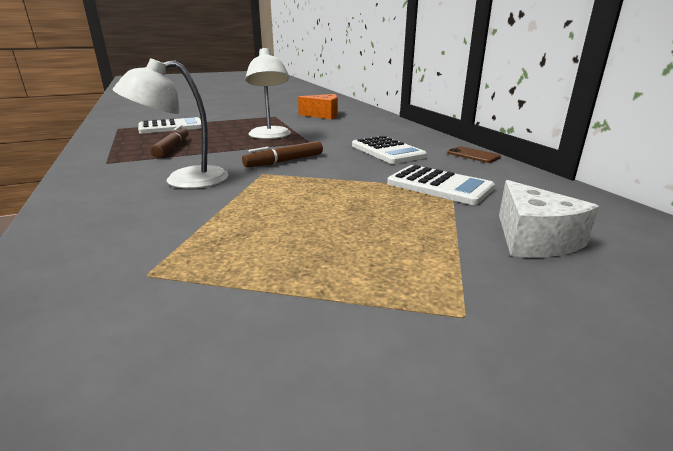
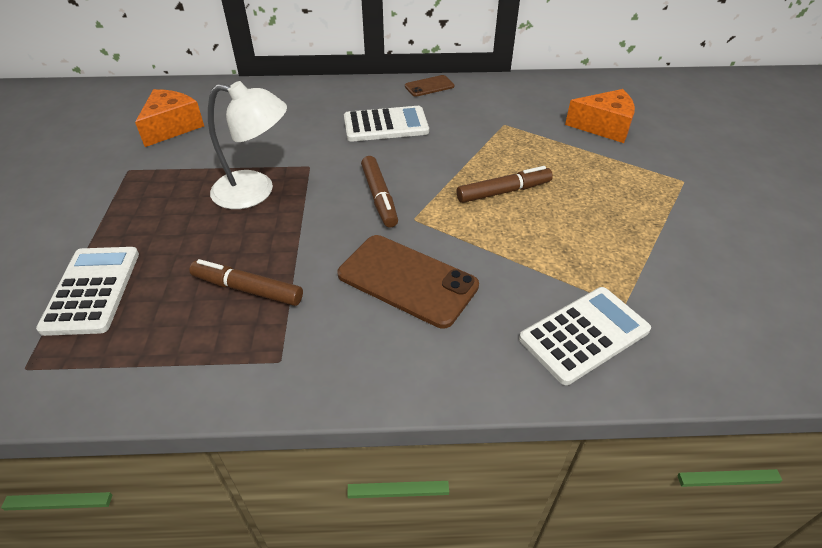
camera: 70 degrees left, 20 degrees up
white lamp [113,58,228,189] -> brown phone [337,235,479,329]
white calculator [387,165,495,205] -> white calculator moved to [519,287,651,385]
white cheese [499,180,599,257] -> orange cheese [565,89,635,143]
none -> brown marker [457,166,553,203]

